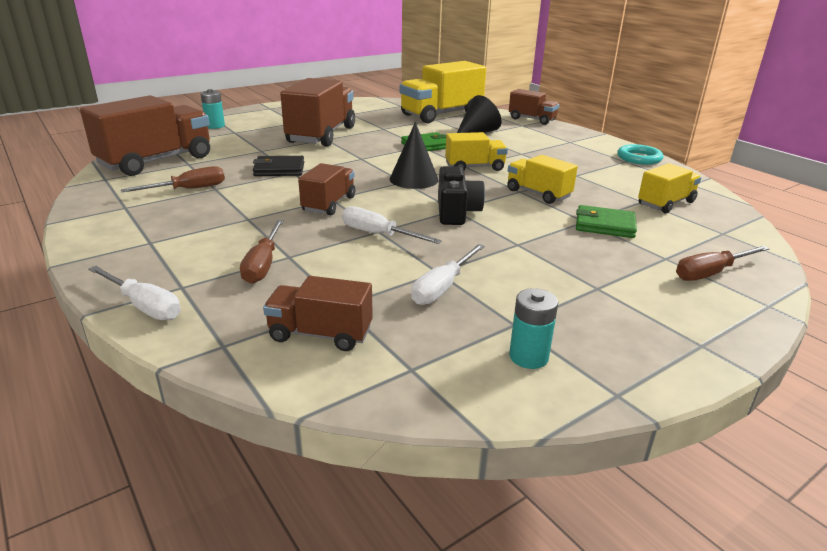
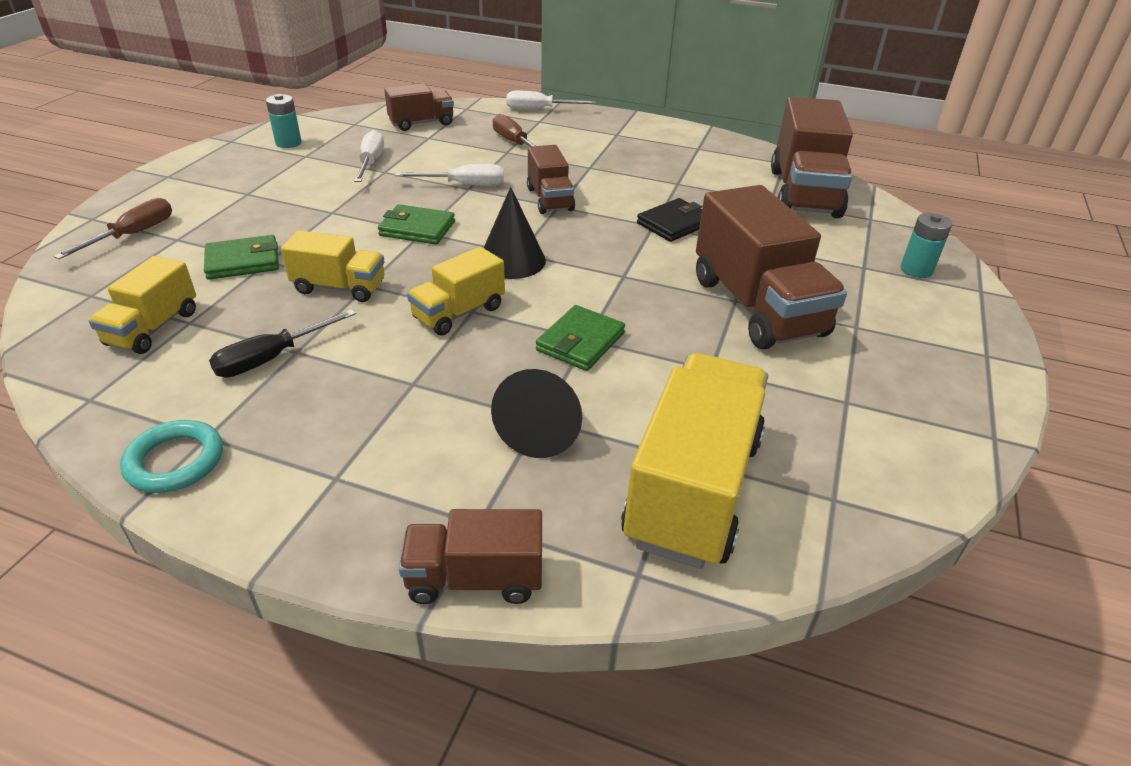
camera: 145 degrees right, 10 degrees up
brown screwdriver [121,166,225,192] -> none
black camera [438,166,485,225] -> green wallet [378,204,455,245]
none -> black screwdriver [209,309,356,378]

